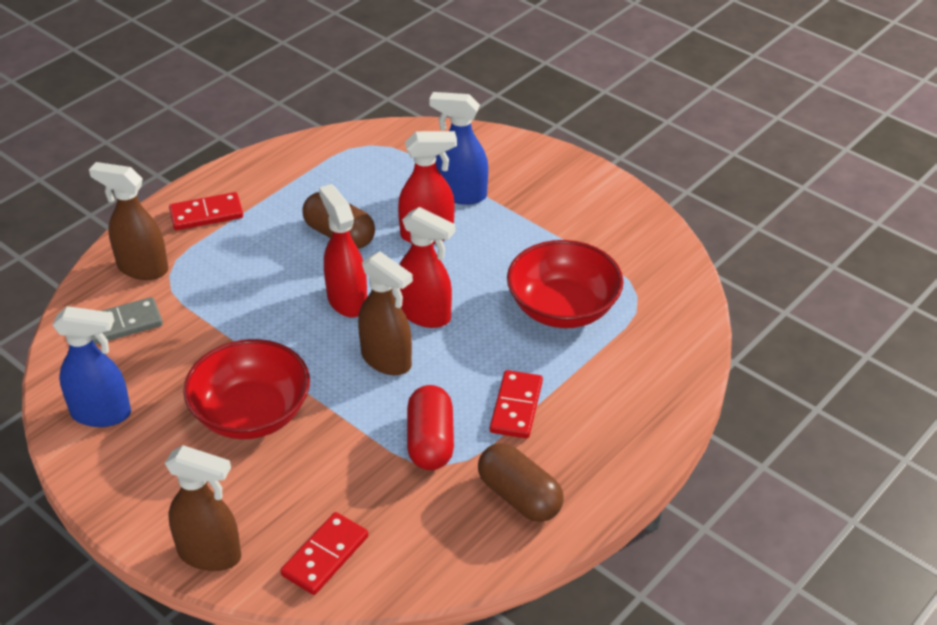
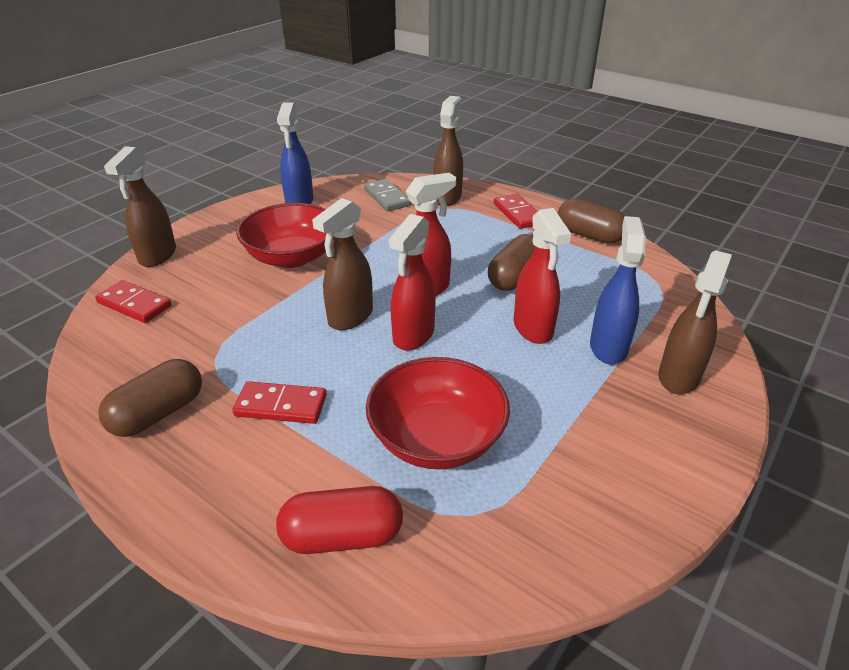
camera: 85 degrees right, 5 degrees down
red capsule [407,385,454,470] -> red capsule moved to [276,486,403,554]
none -> brown capsule [558,198,625,244]
none -> brown spray bottle [658,250,732,394]

